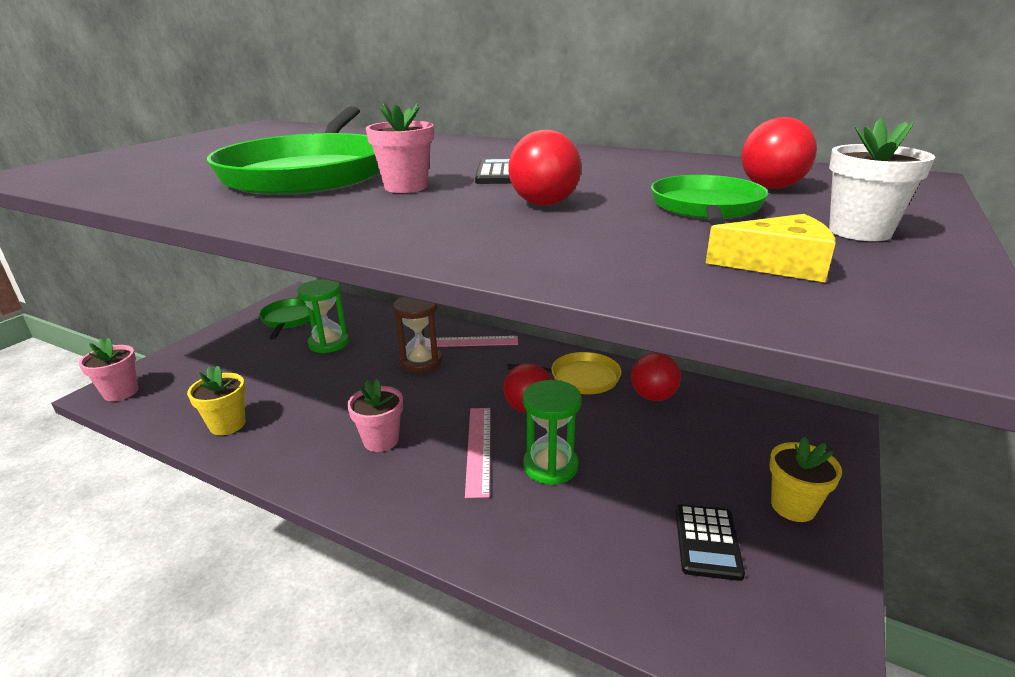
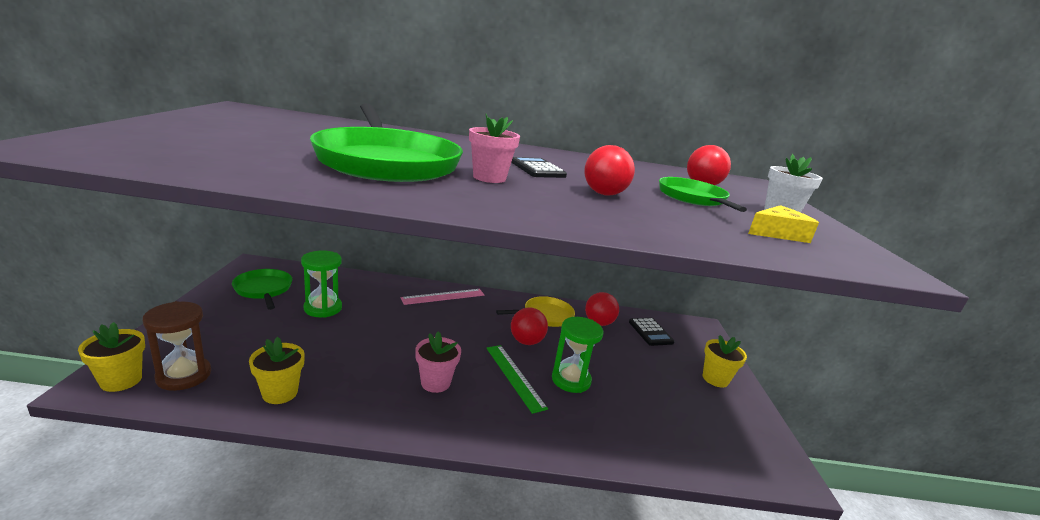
camera: 30 degrees left, 5 degrees down
pink flower pot [79,337,138,401] -> yellow flower pot [78,322,145,392]
brown hourglass [393,297,442,373] -> brown hourglass moved to [143,301,211,391]
pink ruler [465,408,491,498] -> green ruler [487,345,548,414]
black calculator [676,504,745,581] -> black calculator moved to [629,318,675,346]

